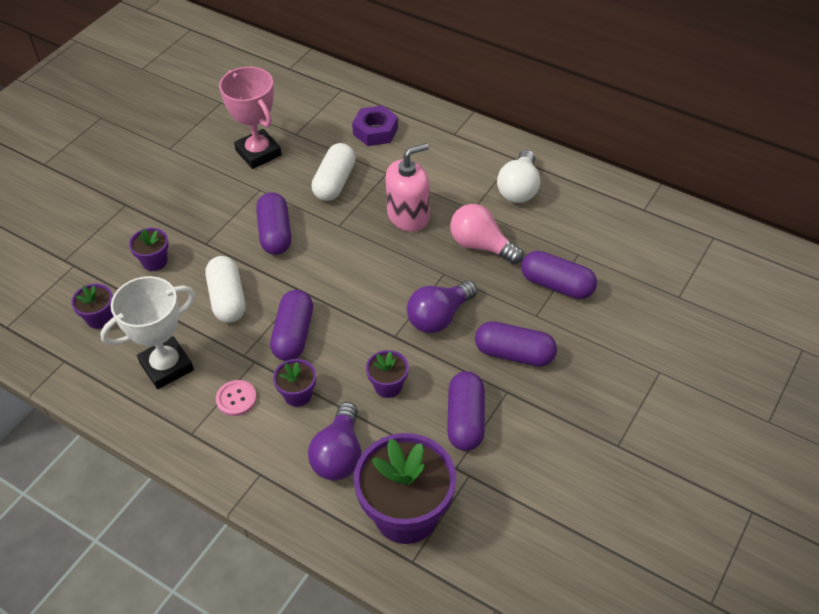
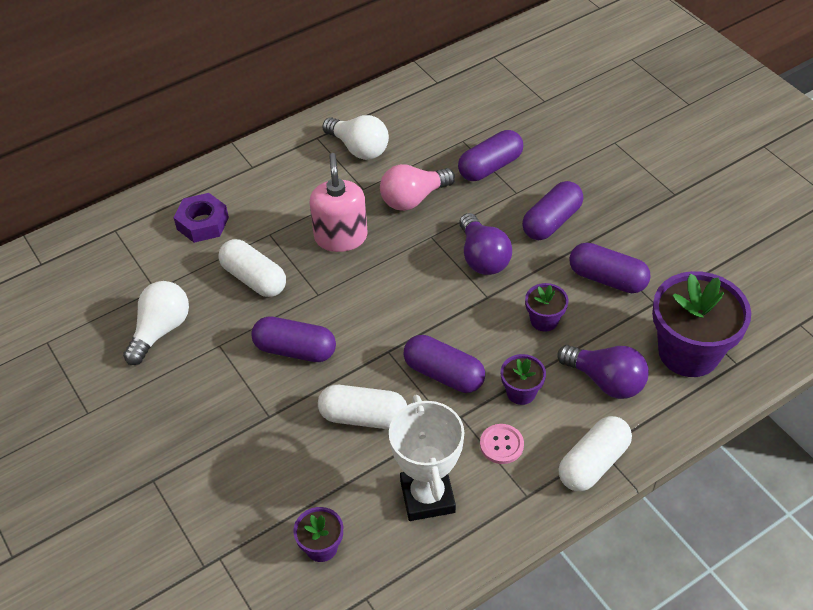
camera: 65 degrees left, 0 degrees up
purple flower pot [129,228,169,271] -> none
pink trophy [219,67,282,169] -> white light bulb [123,281,189,365]
none -> white capsule [558,416,632,491]

